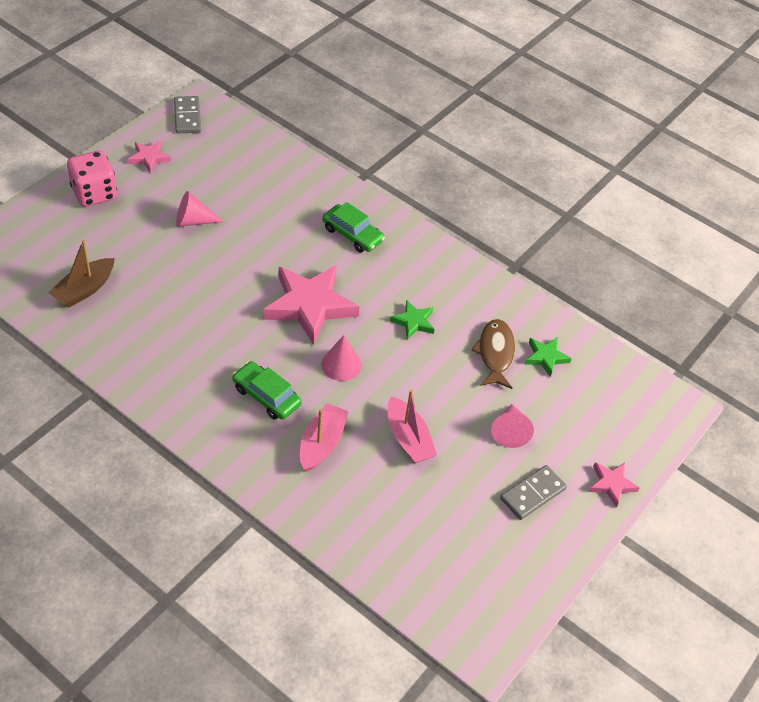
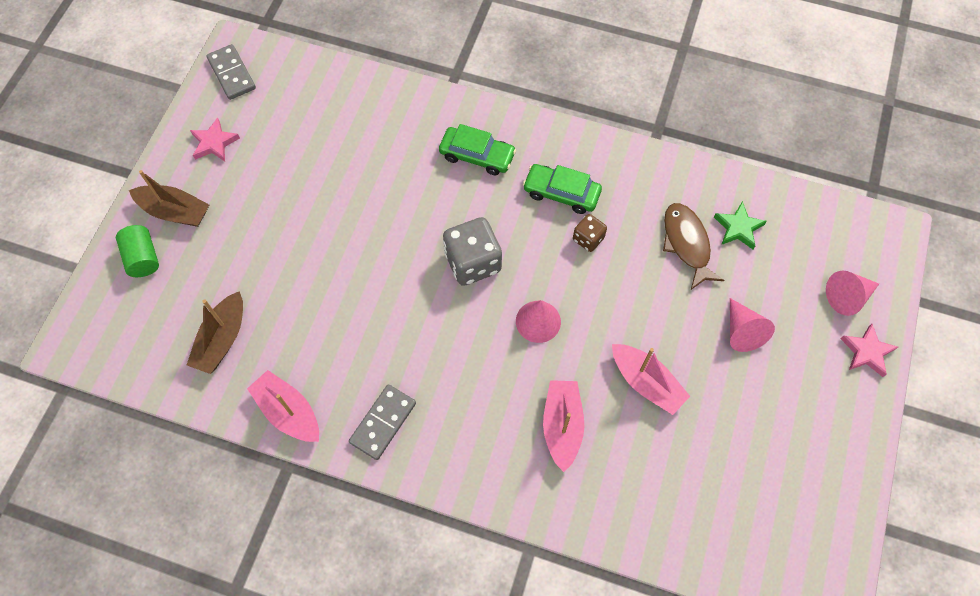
camera: 15 degrees left, 15 degrees up
pink dice [67,151,117,207] -> brown boat [129,170,209,227]
pink cone [176,191,224,227] -> pink cone moved to [826,271,879,316]
green car [232,361,301,420] -> green car moved to [523,164,602,214]
pink star [263,265,360,345] -> grey dice [443,217,502,286]
green star [390,300,435,339] -> brown dice [573,214,607,252]
grey domino [500,465,567,520] -> grey domino moved to [349,384,416,460]
none -> green cylinder [116,225,159,277]
none -> pink boat [247,370,319,442]

